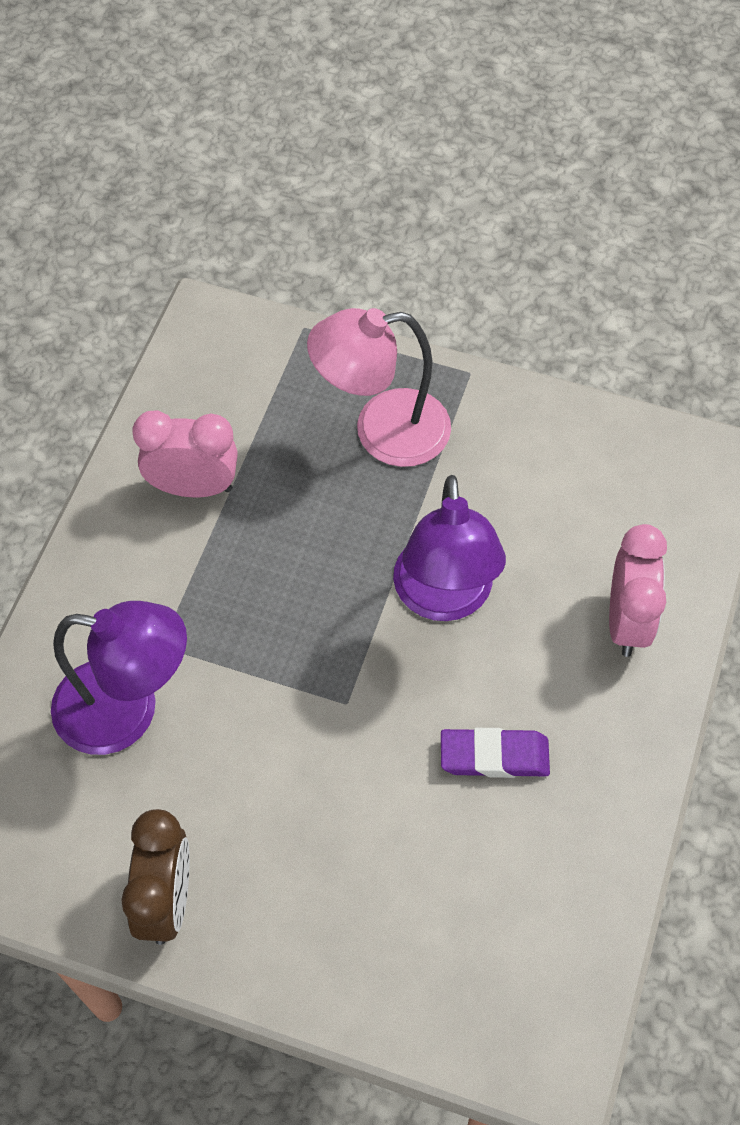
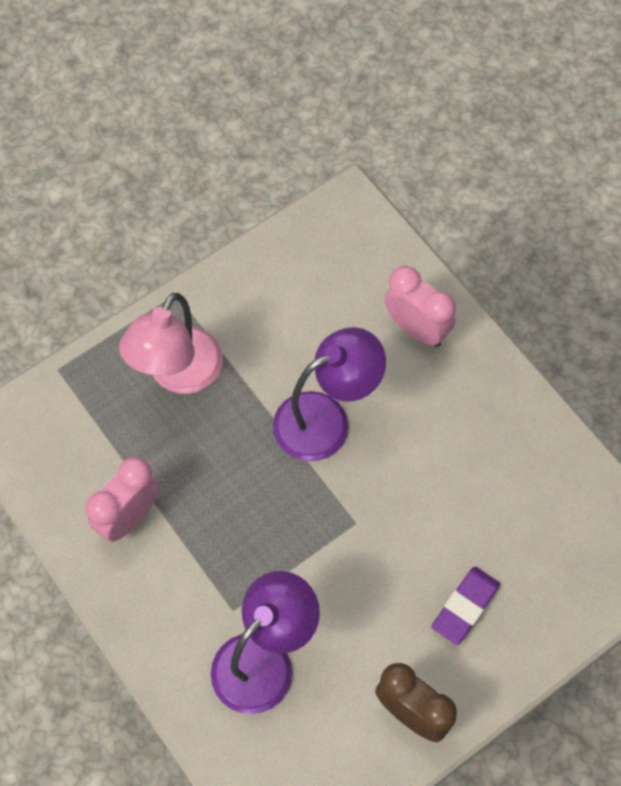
camera: 55 degrees left, 5 degrees up
purple lamp [393,475,506,621] -> purple lamp turned 60 degrees counterclockwise [273,327,386,461]
purple eraser [441,728,550,778] -> purple eraser moved to [431,567,500,645]

